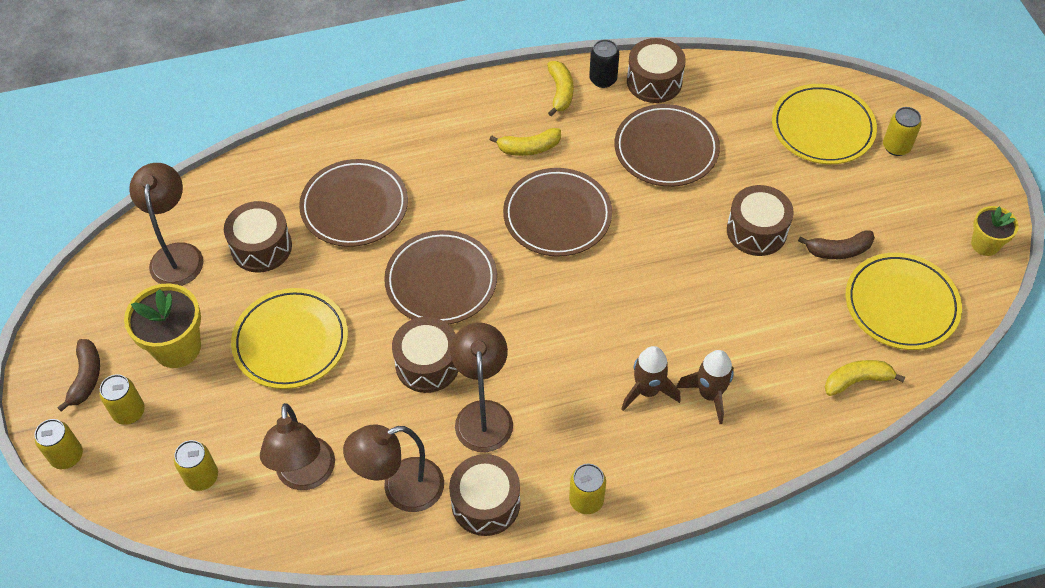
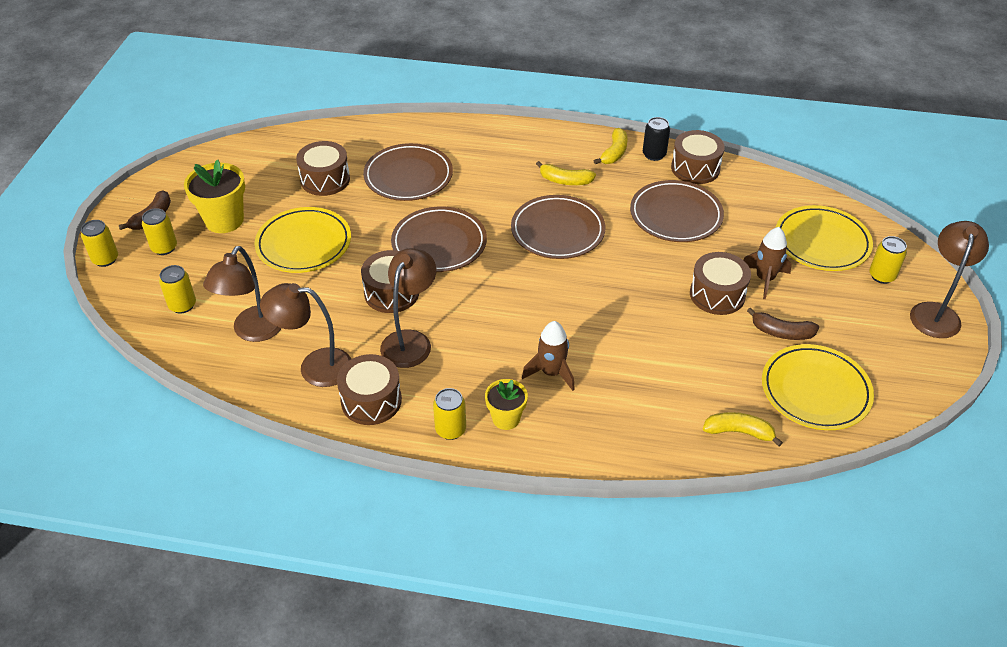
camera: 25 degrees right, 10 degrees down
brown lamp [129,163,203,286] -> brown lamp moved to [910,221,989,338]
brown rocket [677,350,734,424] -> brown rocket moved to [744,227,792,299]
yellow flower pot [971,206,1019,256] -> yellow flower pot moved to [485,379,528,430]

